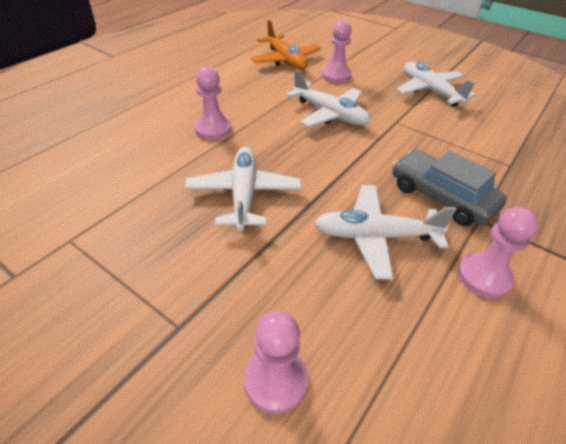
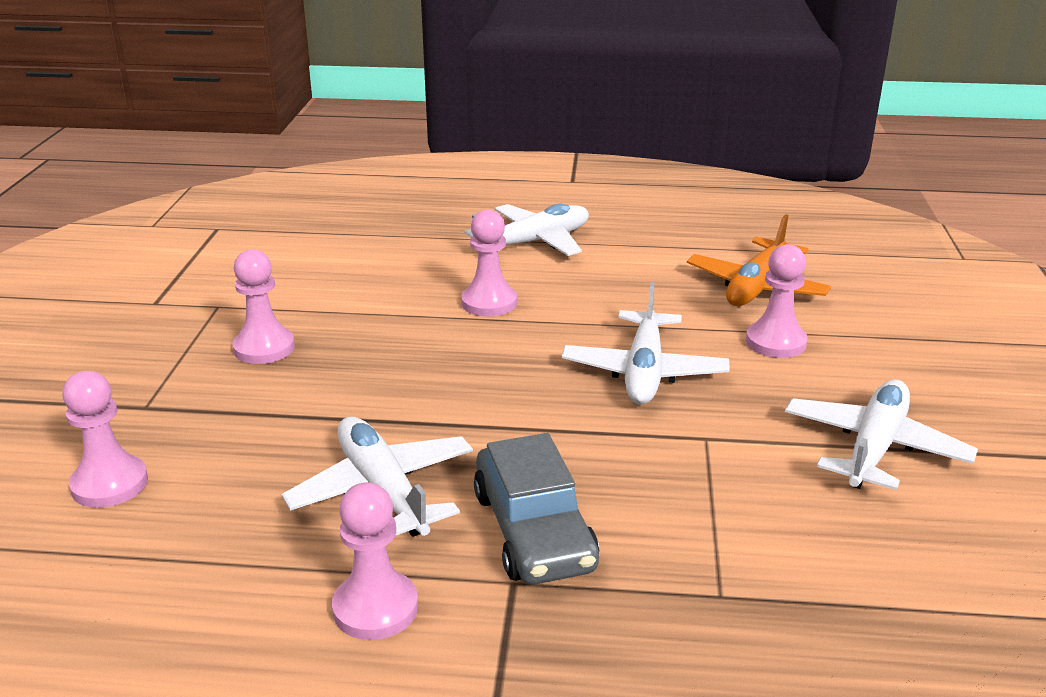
camera: 60 degrees right, 15 degrees down
white plane [185,147,302,231] -> white plane moved to [464,204,589,256]
grey car [392,150,507,226] -> grey car turned 150 degrees clockwise [474,433,599,585]
none -> pink pawn [232,249,295,364]

